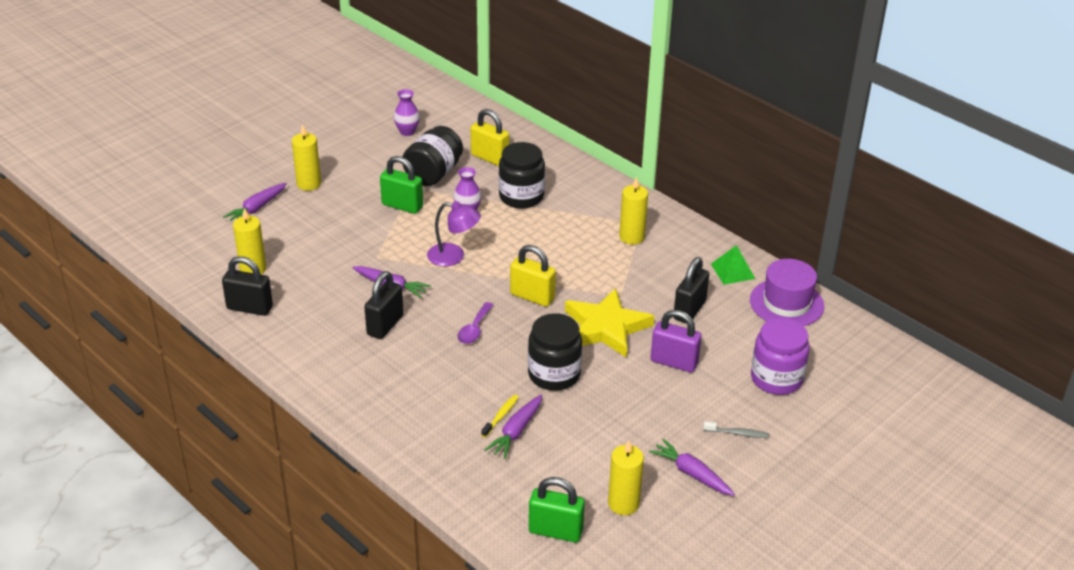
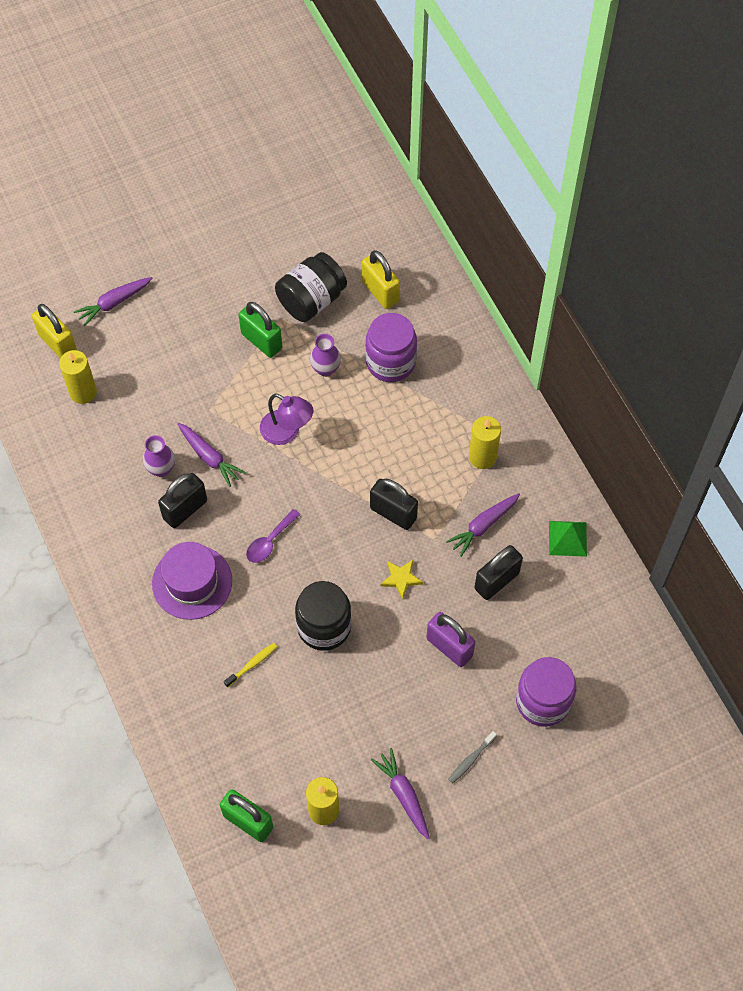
camera: 20 degrees right, 25 degrees up
black padlock [222,256,273,316] -> black padlock moved to [370,479,418,530]
yellow candle [292,125,321,191] -> none
purple vase [394,89,420,136] -> purple vase moved to [143,435,175,477]
purple carrot [485,394,542,459] -> purple carrot moved to [446,493,520,557]
black jar [499,142,545,209] -> purple jar [365,313,417,382]
yellow padlock [510,245,556,307] -> yellow padlock moved to [32,304,77,358]
yellow star [565,288,654,358] -> yellow star [381,560,423,599], size x0.44
grey toothbrush [703,422,769,438] -> grey toothbrush turned 105 degrees clockwise [448,731,497,783]
purple hat [750,259,824,326] -> purple hat moved to [152,542,232,620]

